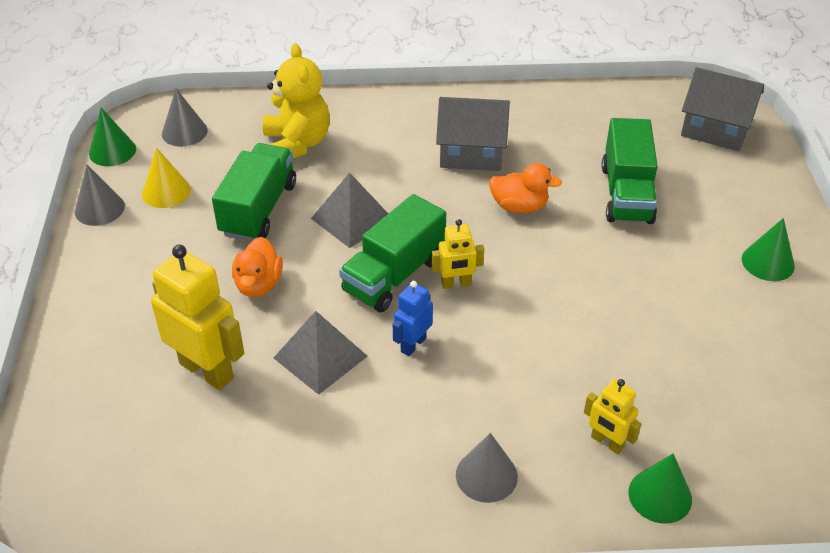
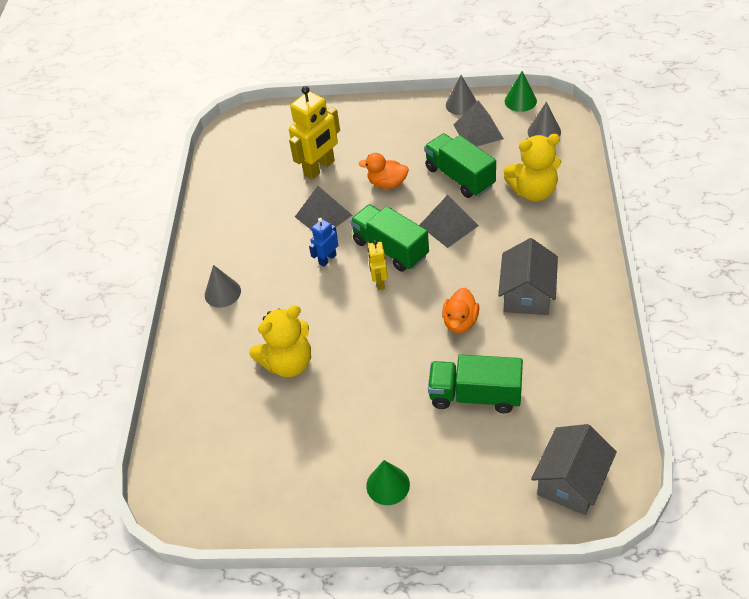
camera: 100 degrees right, 5 degrees up
yellow cone [142,147,191,208] -> grey pyramid [454,100,504,146]
green truck [212,143,296,241] -> green truck turned 150 degrees counterclockwise [424,133,496,198]
blue robot [393,281,433,356] -> blue robot turned 90 degrees counterclockwise [309,218,338,267]
yellow robot [584,379,642,454] -> none
green cone [628,453,692,524] -> none
none -> yellow teddy bear [249,305,311,377]

